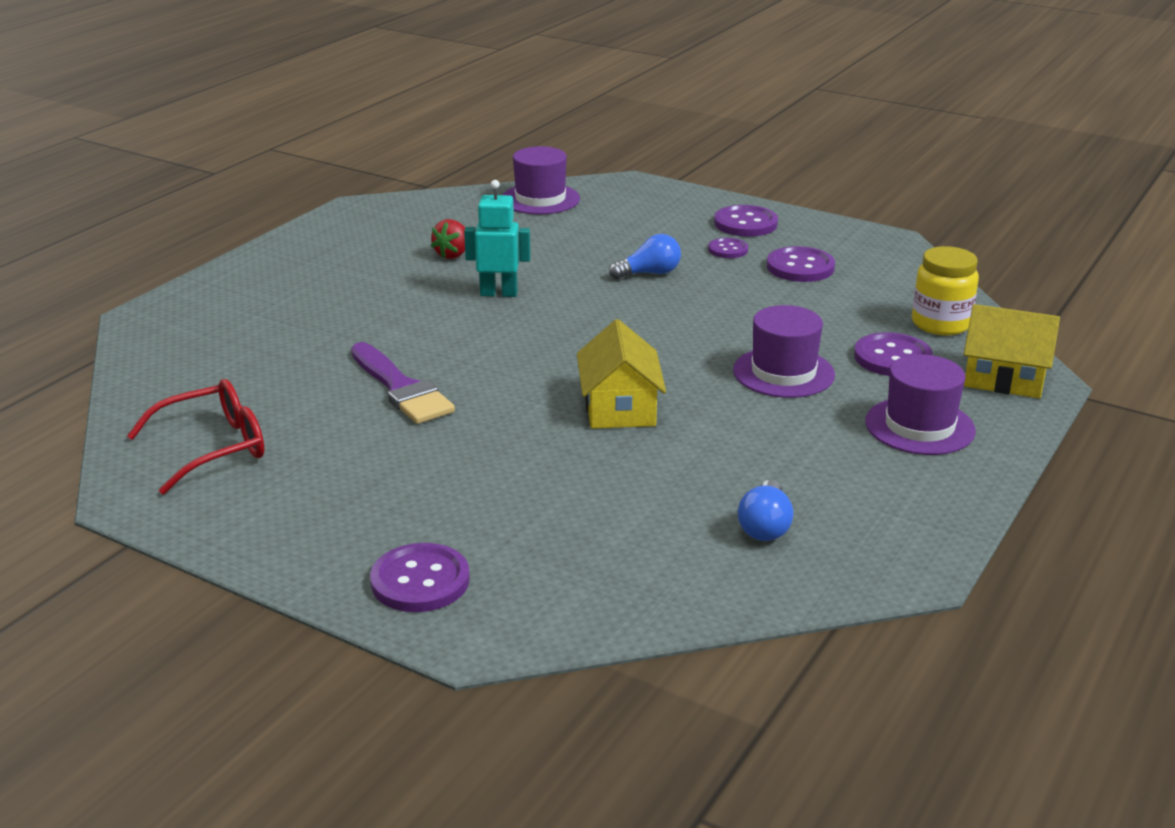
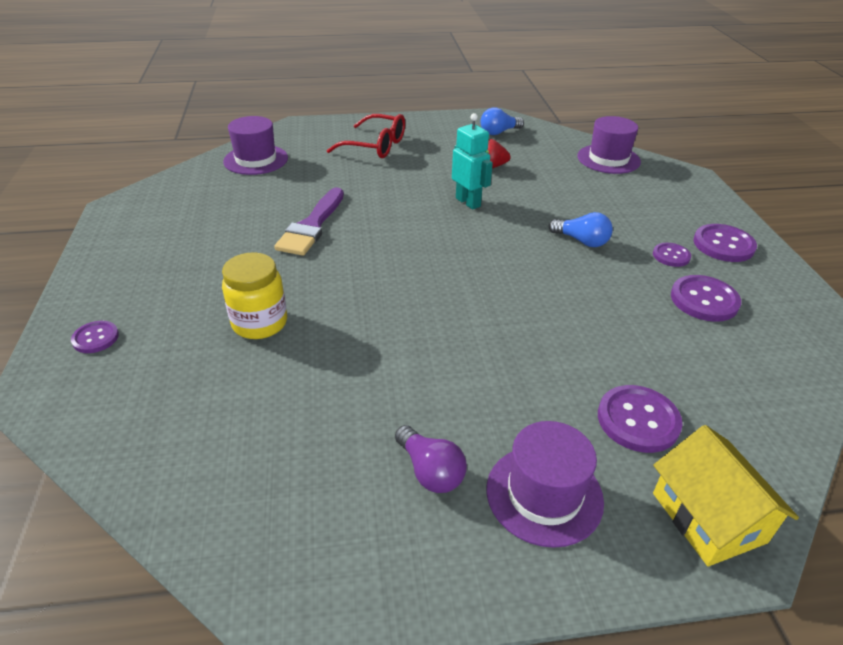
camera: 50 degrees right, 10 degrees up
red glasses [127,379,265,495] -> red glasses moved to [327,114,405,158]
purple button [370,543,470,612] -> purple button [71,321,119,353], size x0.61
yellow house [577,319,666,429] -> none
purple hat [733,305,835,398] -> purple hat moved to [223,116,288,175]
blue light bulb [738,480,793,541] -> blue light bulb moved to [480,108,524,135]
yellow jar [912,246,979,336] -> yellow jar moved to [222,252,287,339]
none -> purple light bulb [395,425,467,493]

